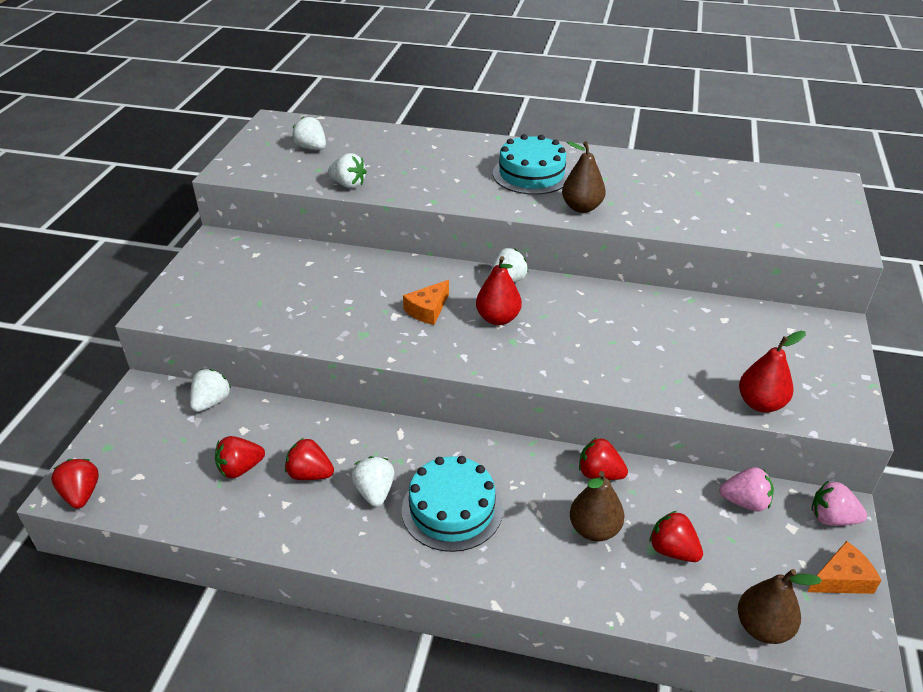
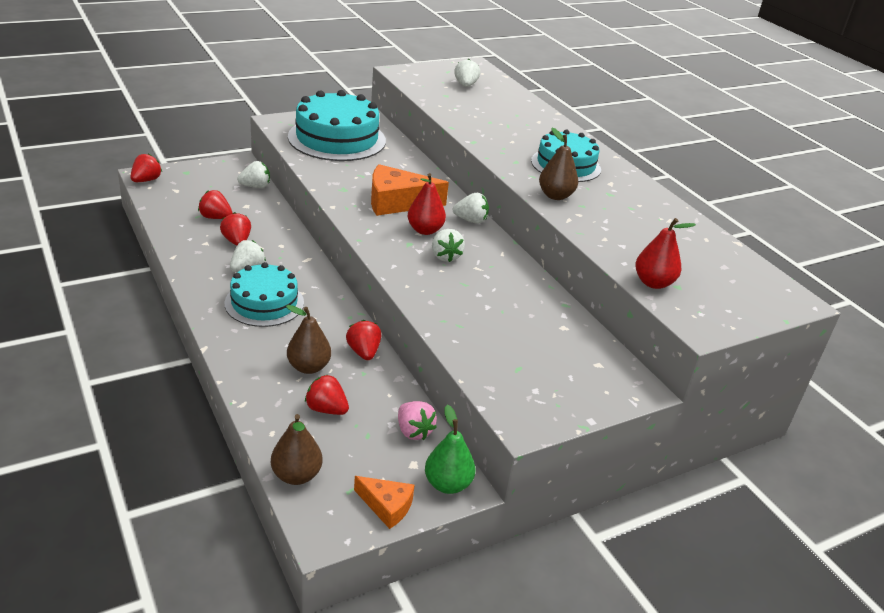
camera: 45 degrees right, 5 degrees down
white strawberry [328,153,367,188] -> white strawberry moved to [432,229,465,262]
orange cheese [403,280,449,325] -> orange cheese [371,164,449,216], size x1.78
red strawberry [650,511,703,562] -> red strawberry turned 60 degrees counterclockwise [305,375,349,415]
red pear [739,331,805,413] -> red pear moved to [635,218,696,289]
pink strawberry [811,481,867,526] -> green pear [425,405,475,494]
none -> turquoise cake [288,90,386,161]

